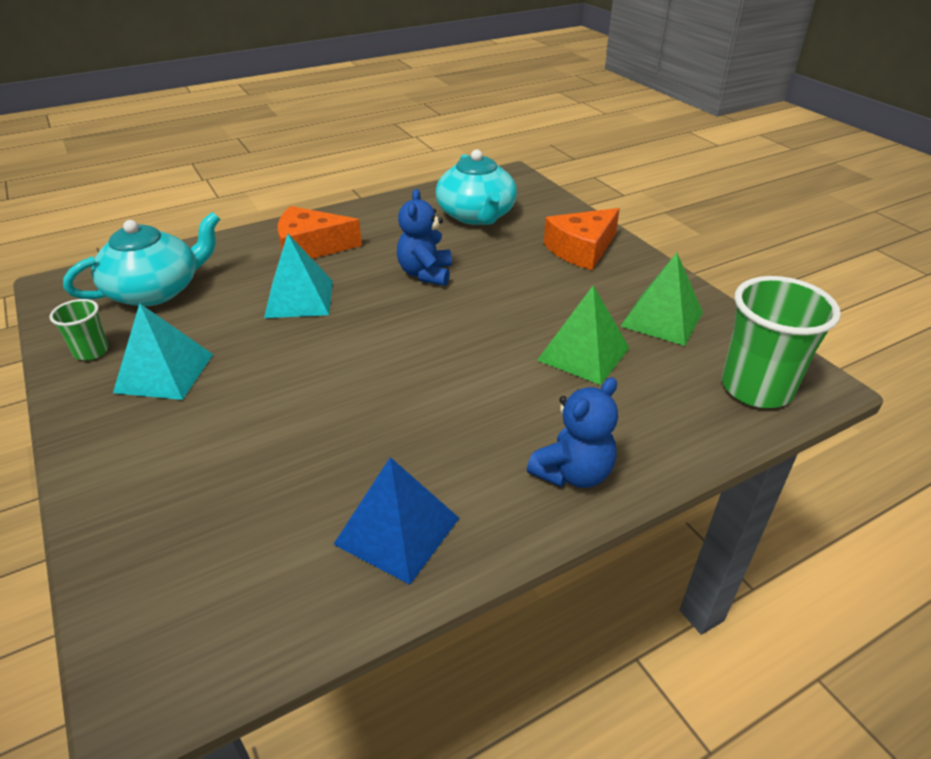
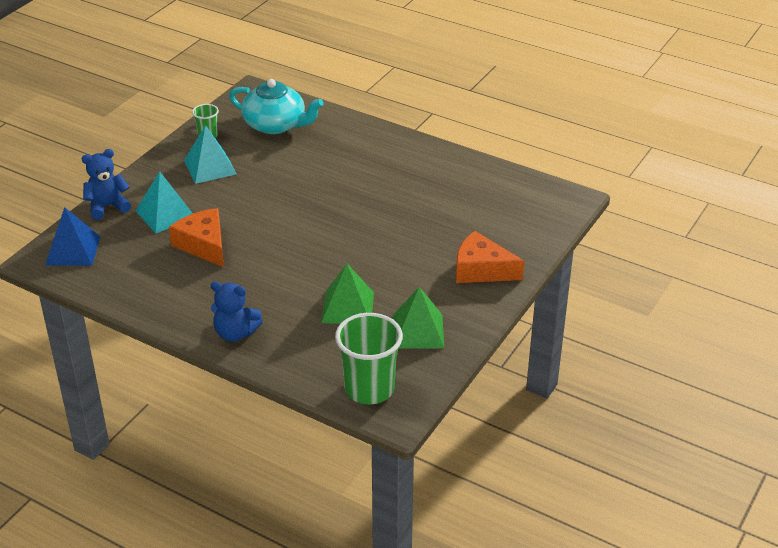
camera: 60 degrees right, 0 degrees up
turquoise pyramid [264,234,333,318] -> turquoise pyramid moved to [135,171,193,233]
orange cheese [278,206,362,259] -> orange cheese moved to [169,208,224,267]
blue pyramid [333,457,459,585] -> blue pyramid moved to [45,207,101,266]
blue teddy bear [397,189,452,286] -> blue teddy bear moved to [82,149,131,220]
turquoise teapot [436,149,517,225] -> none

